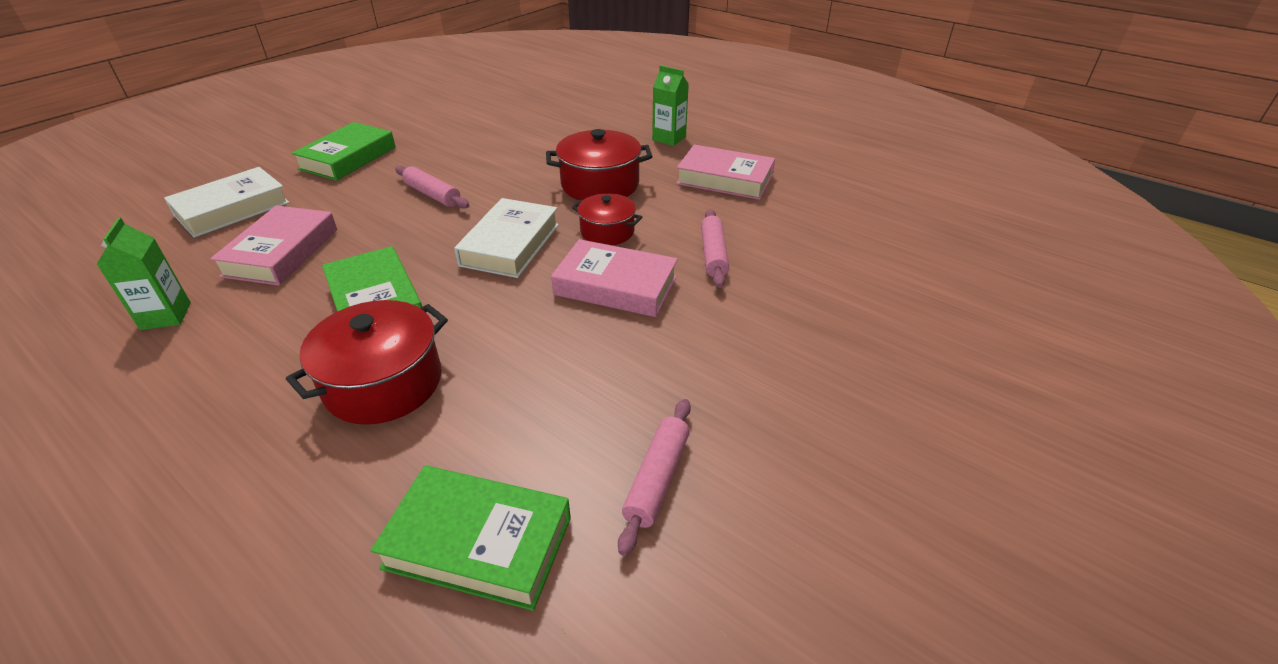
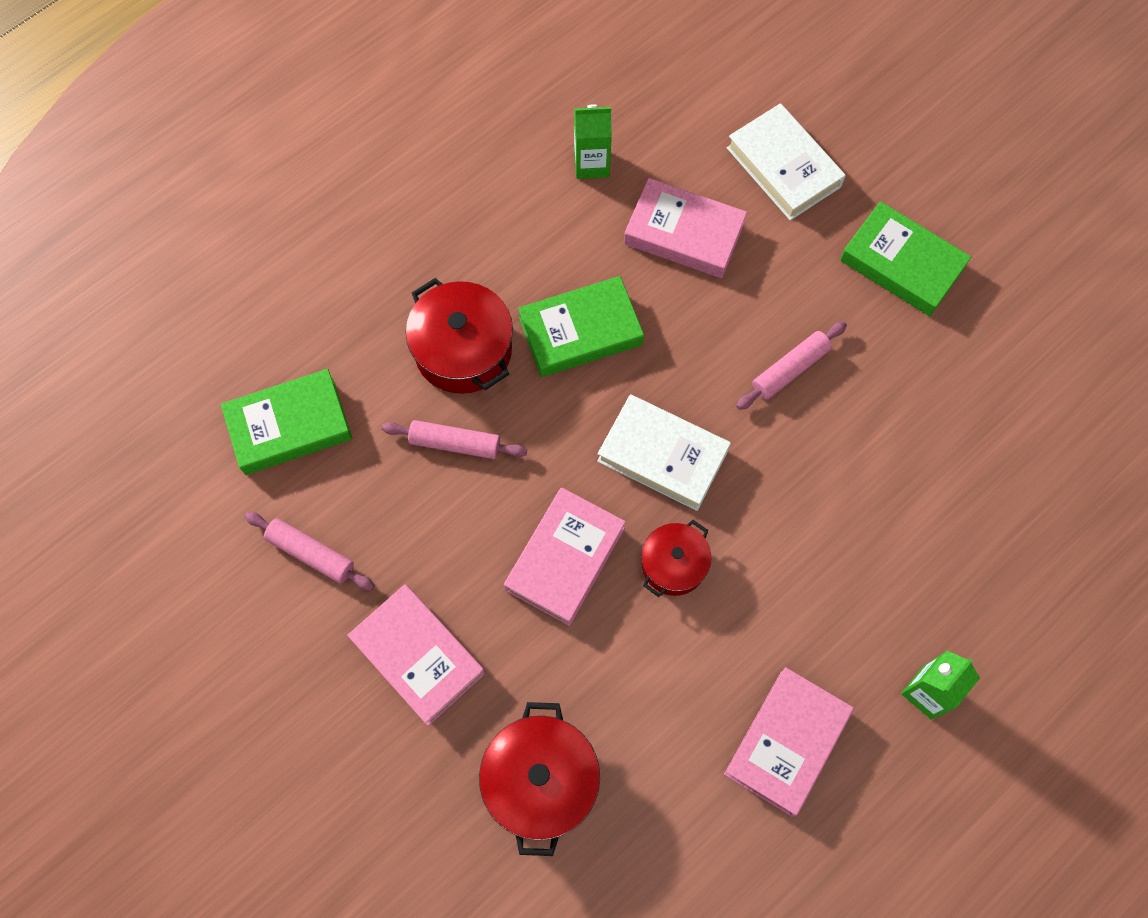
camera: 100 degrees right, 30 degrees up
green book [370,465,571,611] -> green book turned 45 degrees clockwise [221,369,352,475]
red pot [546,129,652,200] -> red pot moved to [479,702,600,856]
pink rolling pin [701,209,729,288] -> pink rolling pin moved to [382,420,527,459]
none -> pink book [347,584,485,726]

